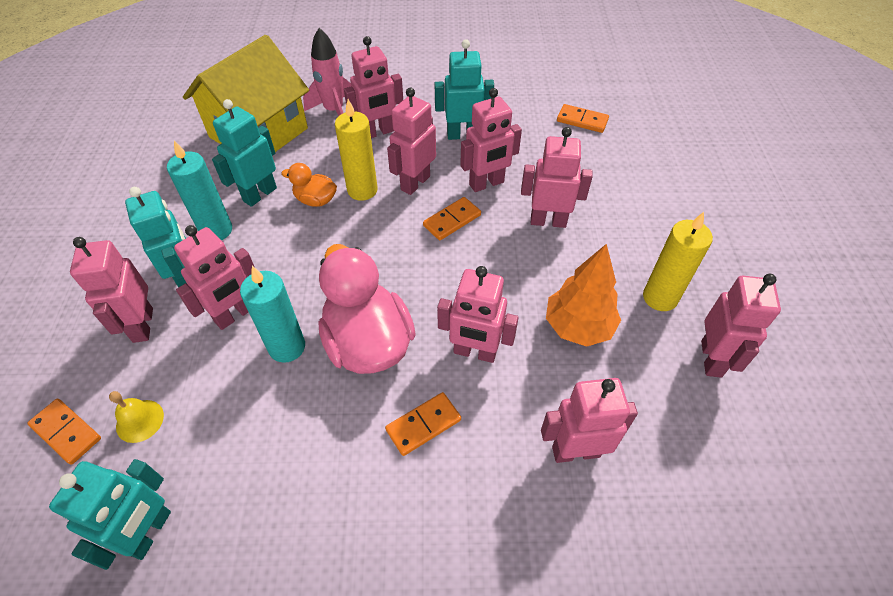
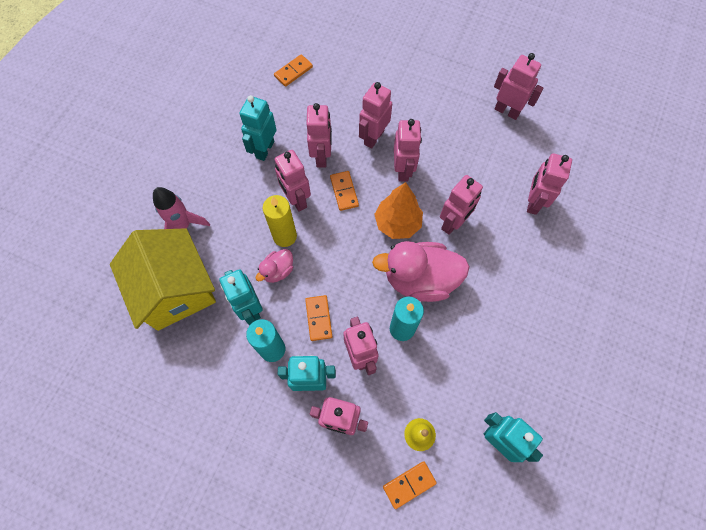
camera: 65 degrees left, 15 degrees up
orange duck [281,163,337,207] -> pink duck [256,249,293,283]
pink robot [344,36,403,138] -> pink robot moved to [394,119,422,182]
orange domino [385,392,461,456] -> orange domino moved to [305,295,333,341]
orange tree [546,244,621,347] -> orange tree moved to [374,182,423,239]
yellow candle [643,212,713,311] -> none

